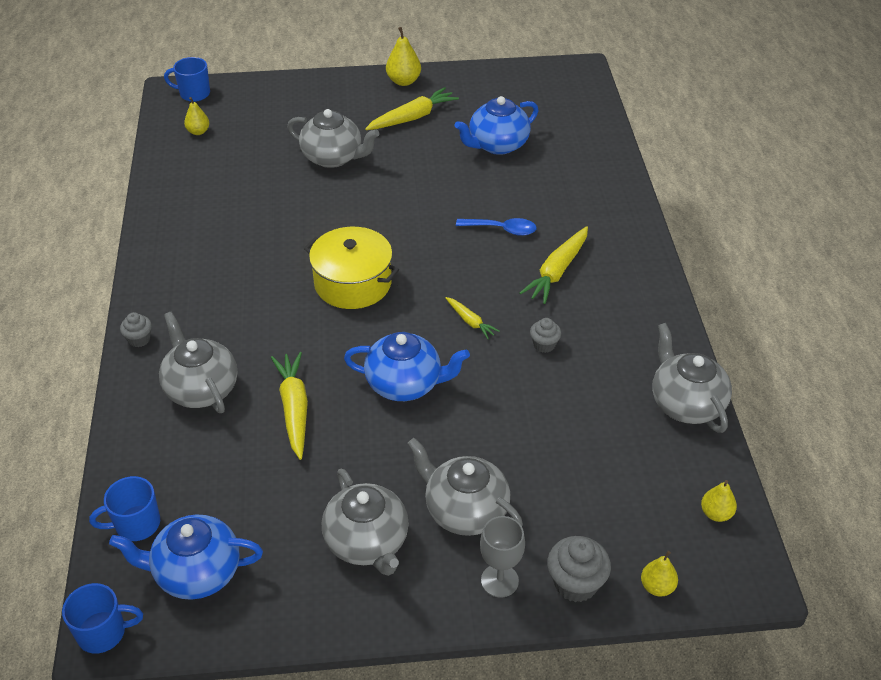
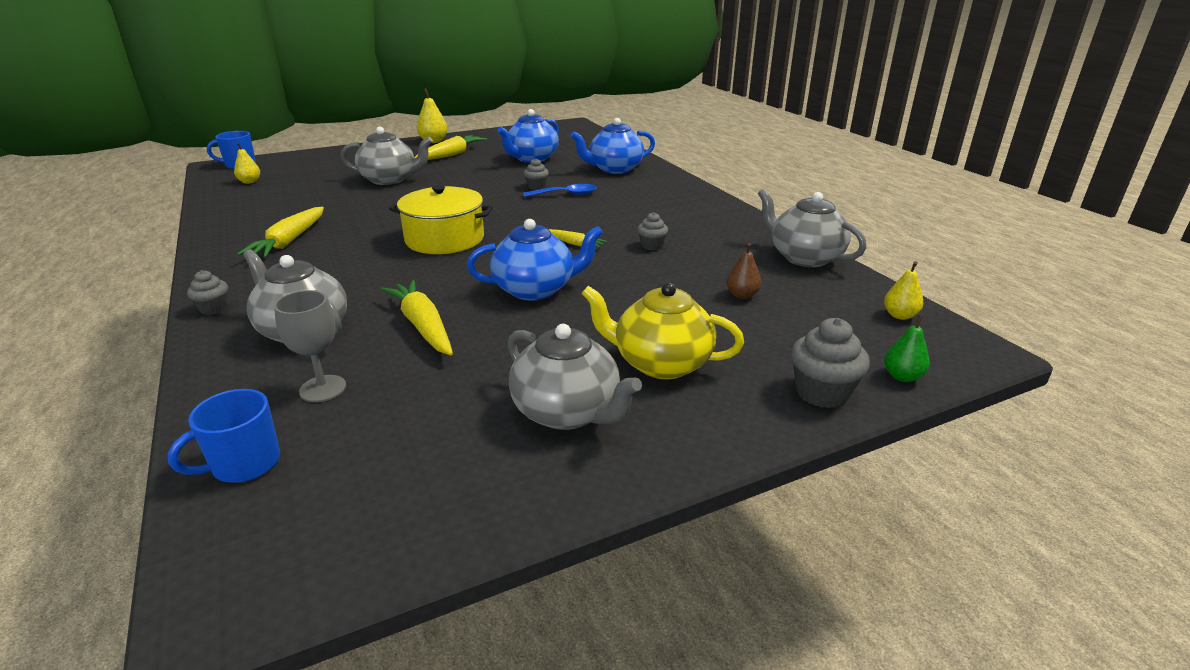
camera: 20 degrees left, 15 degrees down
blue mug [62,583,143,654] -> none
blue teapot [109,514,263,600] -> blue teapot moved to [571,118,655,174]
grey teapot [407,438,523,536] -> yellow teapot [581,282,744,379]
grey goblet [480,516,525,598] -> grey goblet moved to [274,290,346,402]
yellow carrot [519,226,588,304] -> yellow carrot moved to [237,207,324,258]
yellow pear [641,551,678,597] -> green pear [884,315,930,382]
none -> grey cupcake [524,158,549,190]
none -> brown pear [727,243,761,299]

